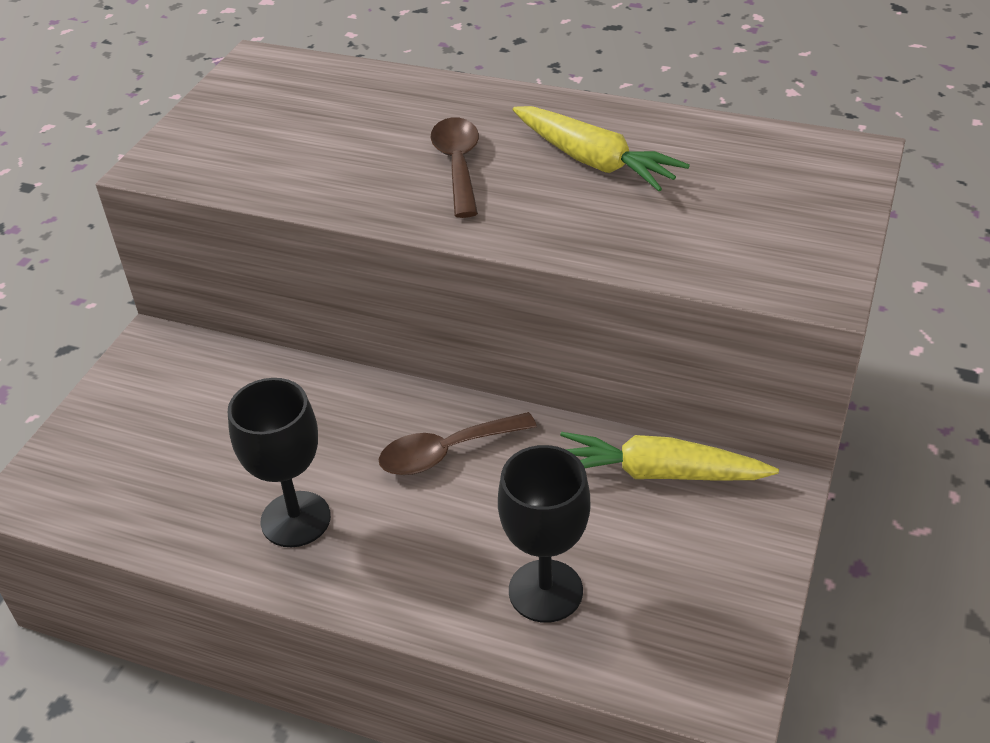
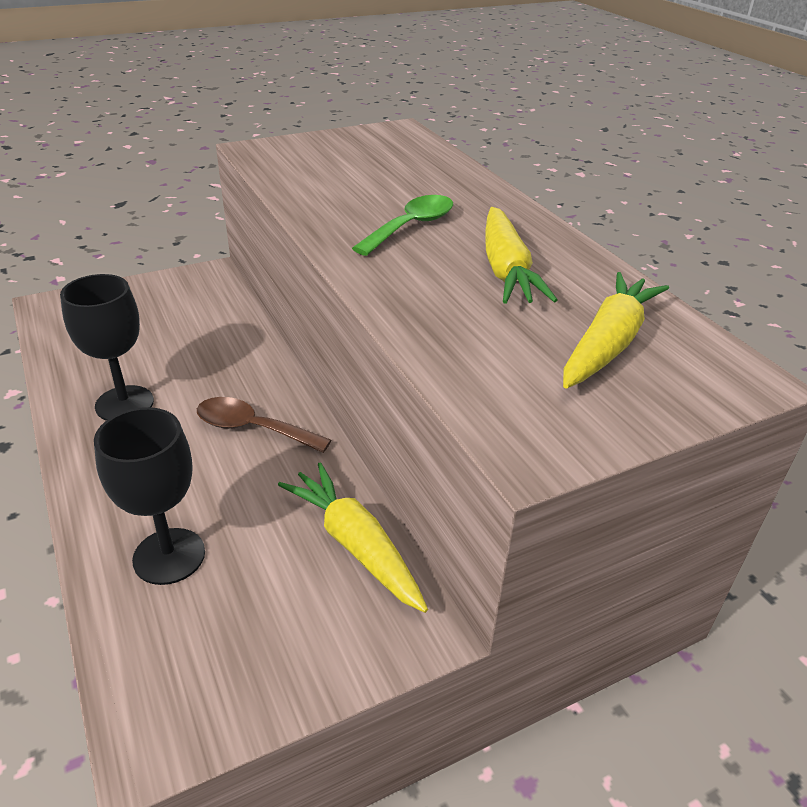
camera: 40 degrees right, 5 degrees down
brown spoon [431,117,479,218] -> green spoon [352,195,453,256]
none -> yellow carrot [563,272,669,389]

